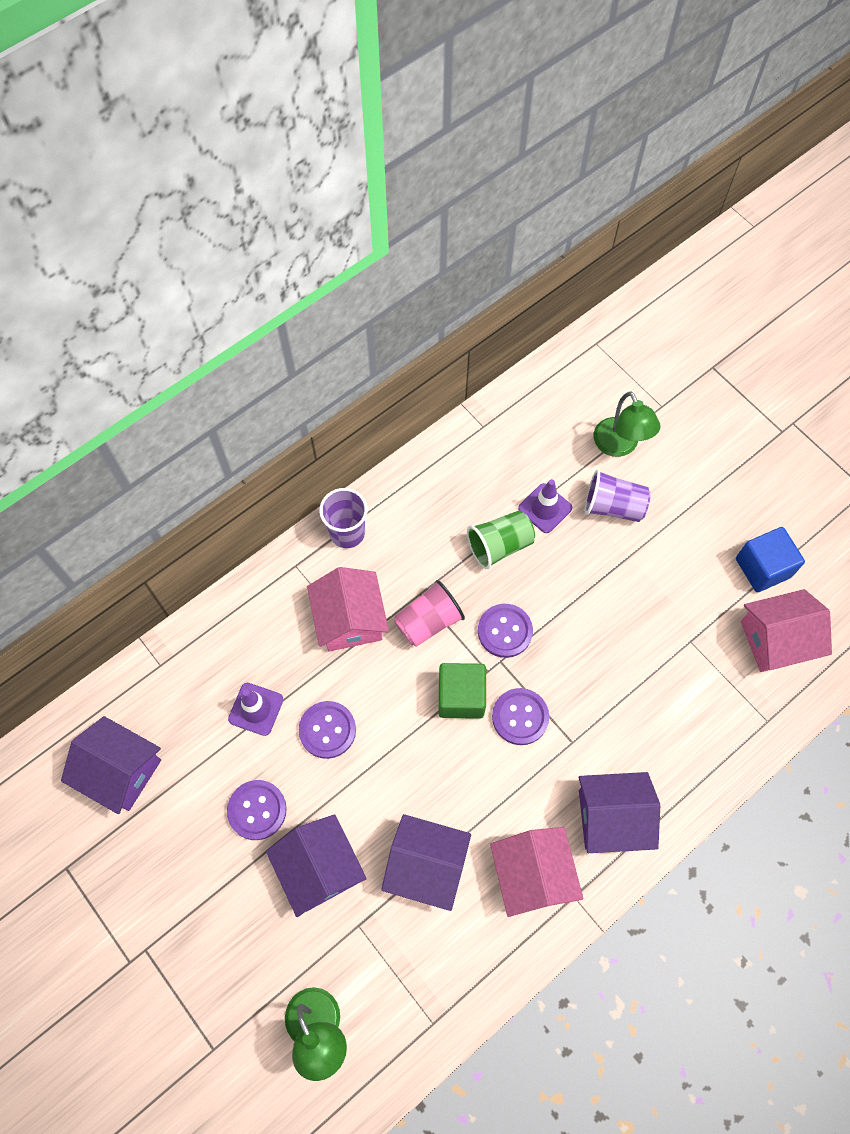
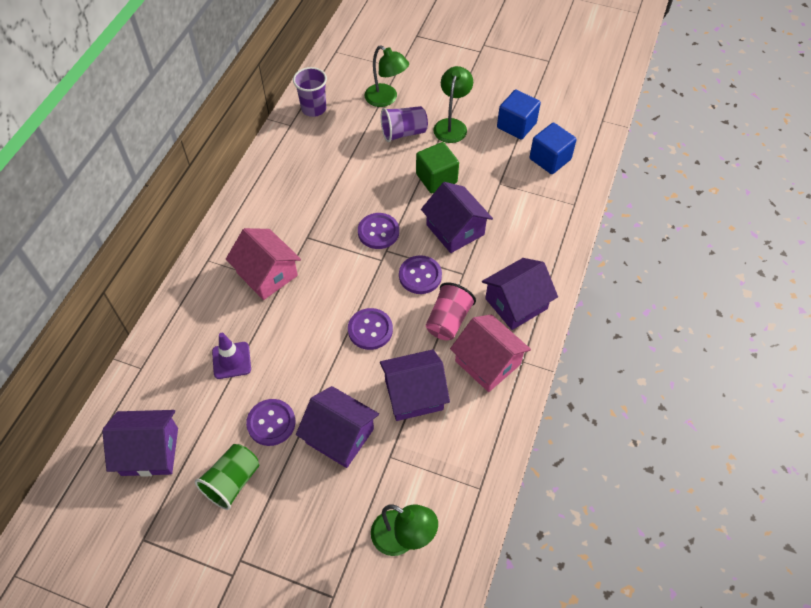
camera: 30 degrees left, 10 degrees down
purple button [299,701,356,759] -> purple button moved to [348,308,393,350]
purple cup [319,488,368,548] -> purple cup moved to [293,67,327,117]
pink cup [394,580,465,647] -> pink cup moved to [426,282,476,340]
green cube [439,663,486,719] -> green cube moved to [416,142,459,193]
green cup [467,511,535,569] -> green cup moved to [195,444,259,510]
purple traffic cone [518,479,572,533] -> none
pink house [741,589,832,672] -> blue cube [529,123,577,174]
none -> purple house [421,182,493,253]
none -> green lamp [433,66,473,143]

